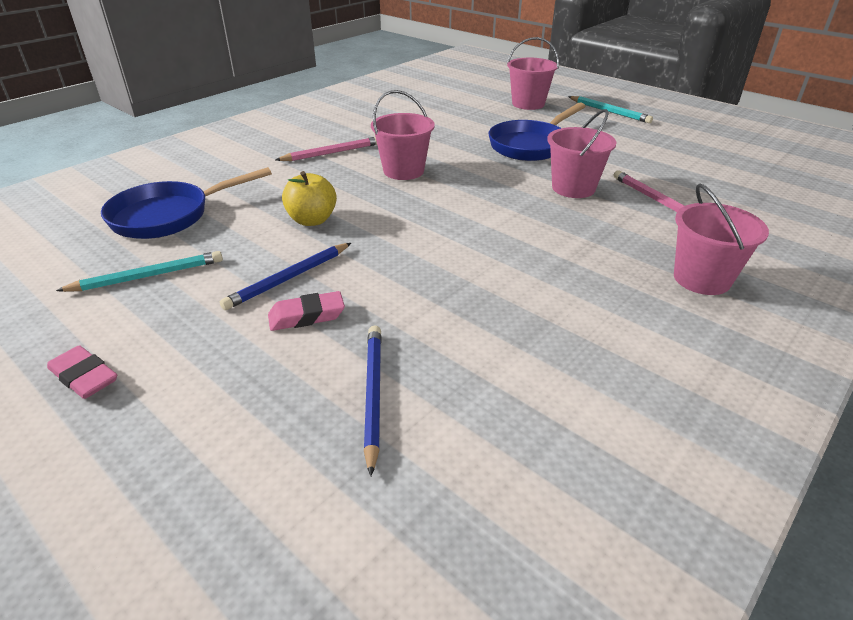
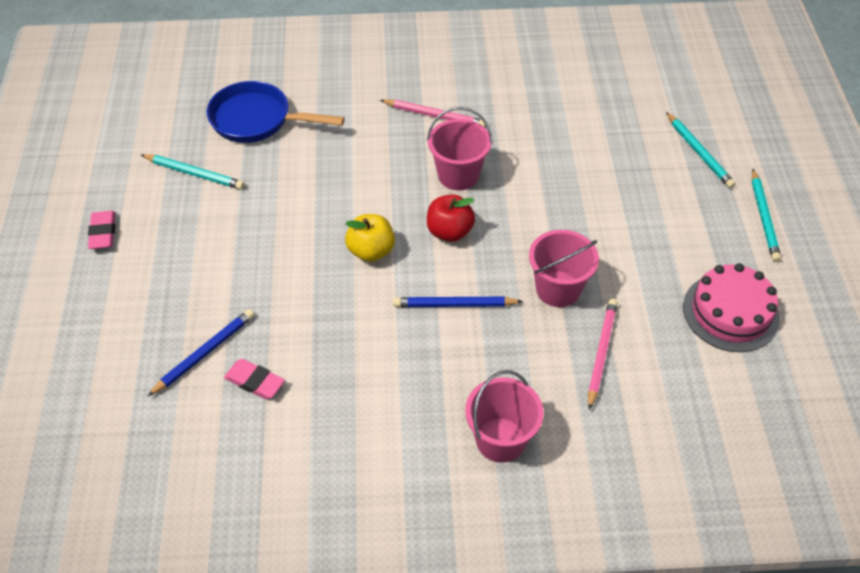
camera: 45 degrees right, 15 degrees up
blue pencil [220,243,351,310] -> blue pencil moved to [393,297,523,307]
pink eraser [268,291,345,331] -> pink eraser moved to [224,359,285,399]
yellow apple [282,171,337,226] -> yellow apple moved to [345,214,395,262]
blue pan [488,102,586,161] -> none
pink bucket [507,37,559,110] -> turquoise pencil [666,112,736,189]
none -> red apple [427,194,475,242]
none -> pink cake [683,263,780,352]

